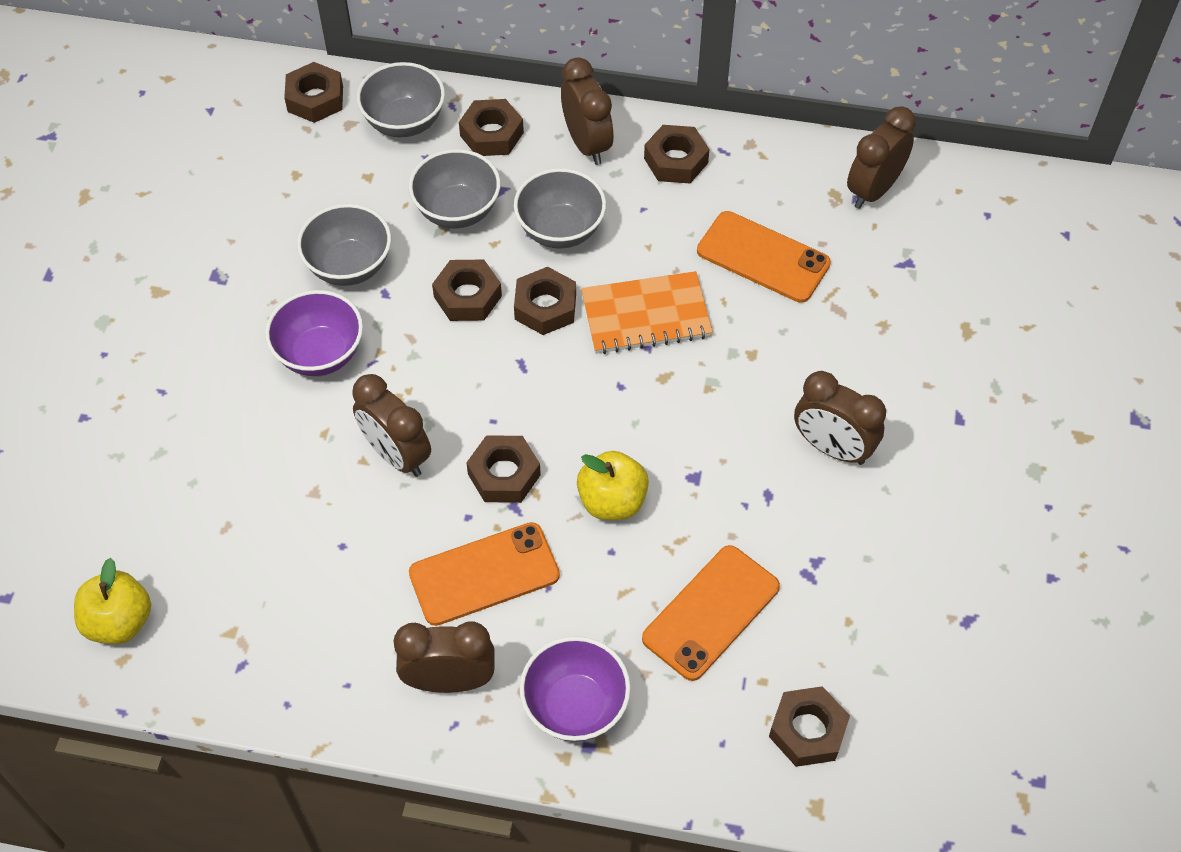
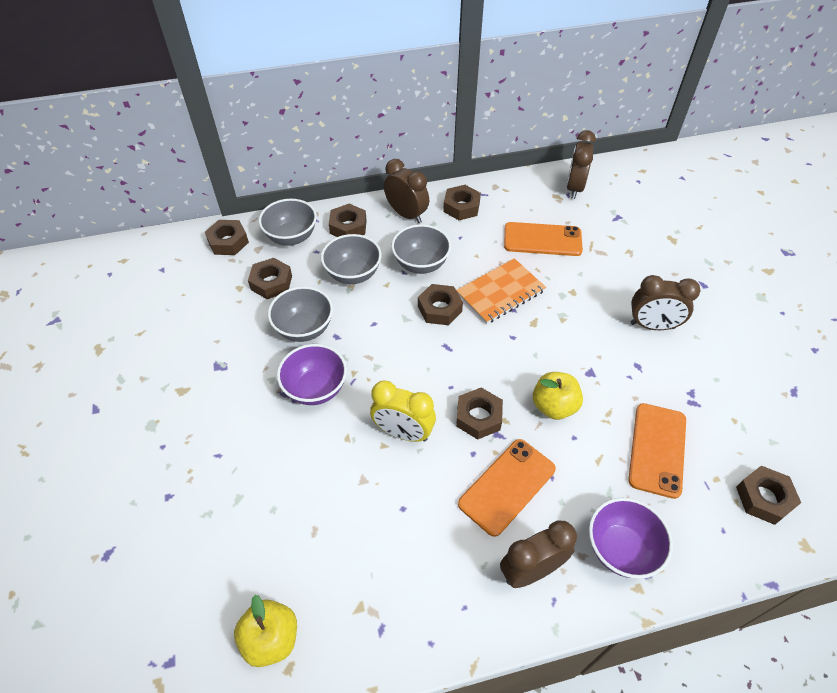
camera: 25 degrees left, 5 degrees down
brown clock [352,374,431,477] -> yellow clock [370,380,436,442]
brown nut [432,260,502,321] -> brown nut moved to [248,258,292,299]

